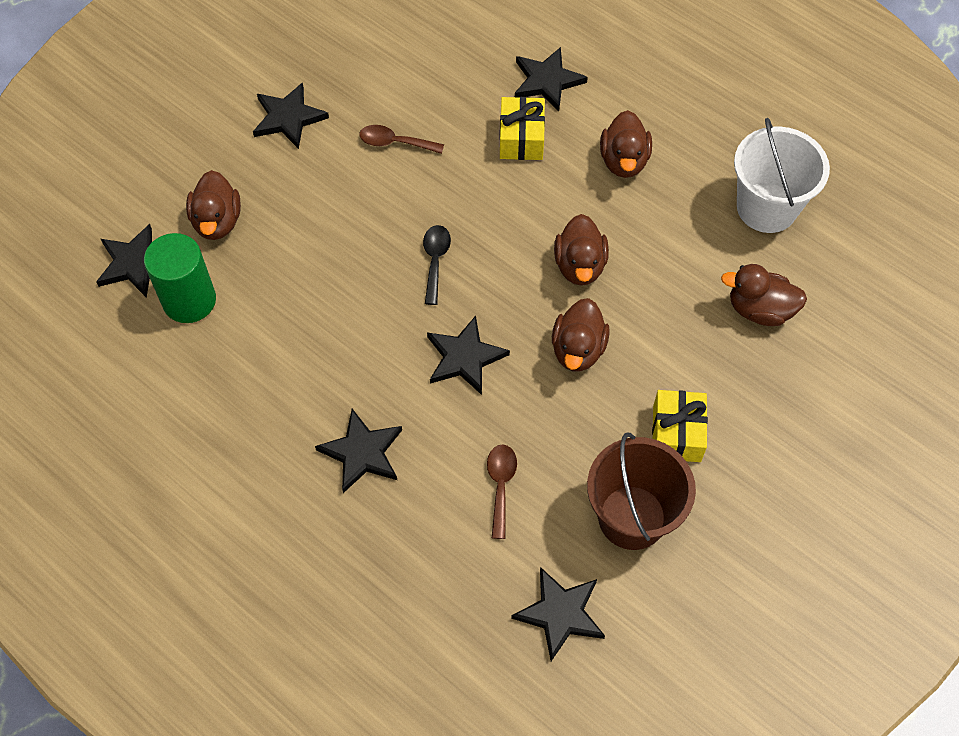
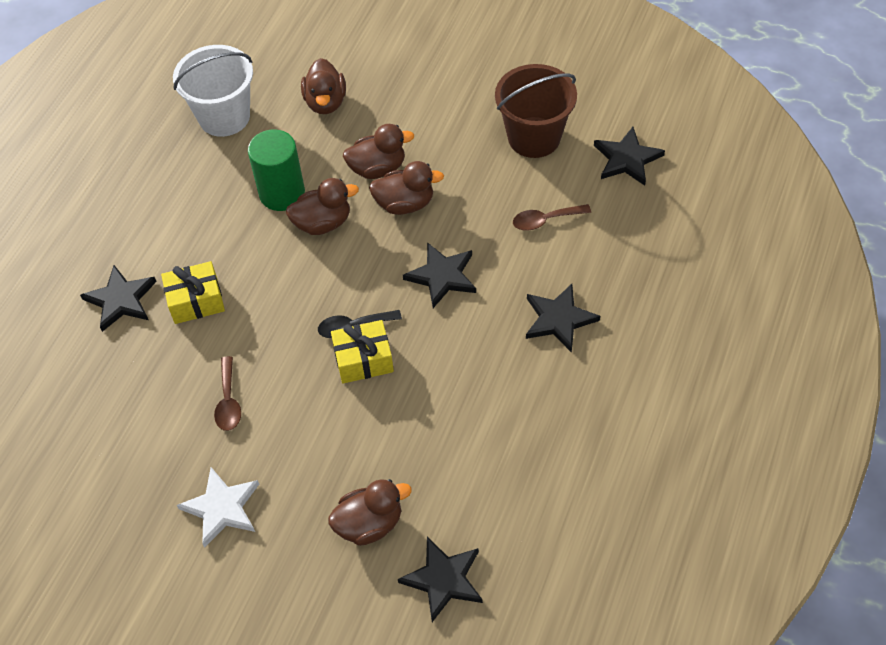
camera: 105 degrees left, 5 degrees down
green cylinder [144,233,216,323] -> green cylinder moved to [248,129,305,211]
black star [253,82,329,149] -> white star [177,467,259,548]
brown duck [600,110,652,178] -> brown duck moved to [343,124,414,179]
yellow gift [652,390,708,462] -> yellow gift moved to [331,320,394,384]

